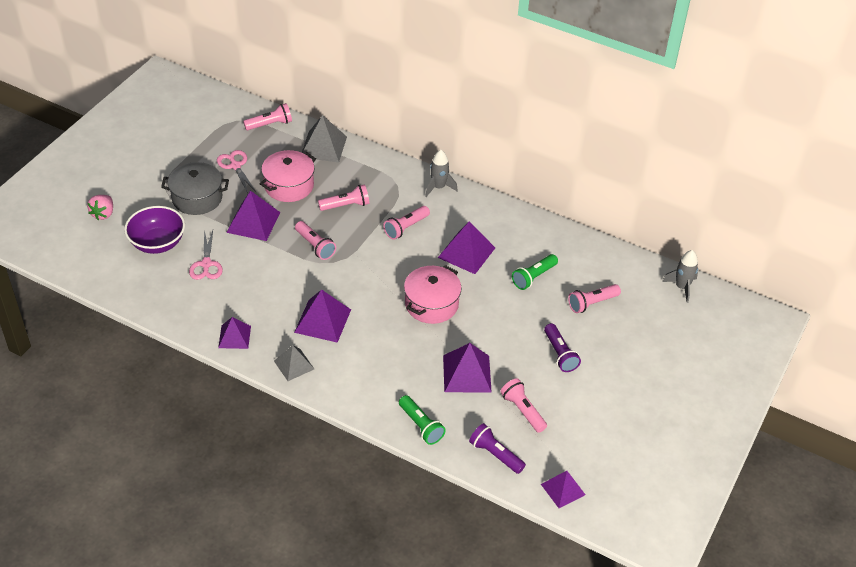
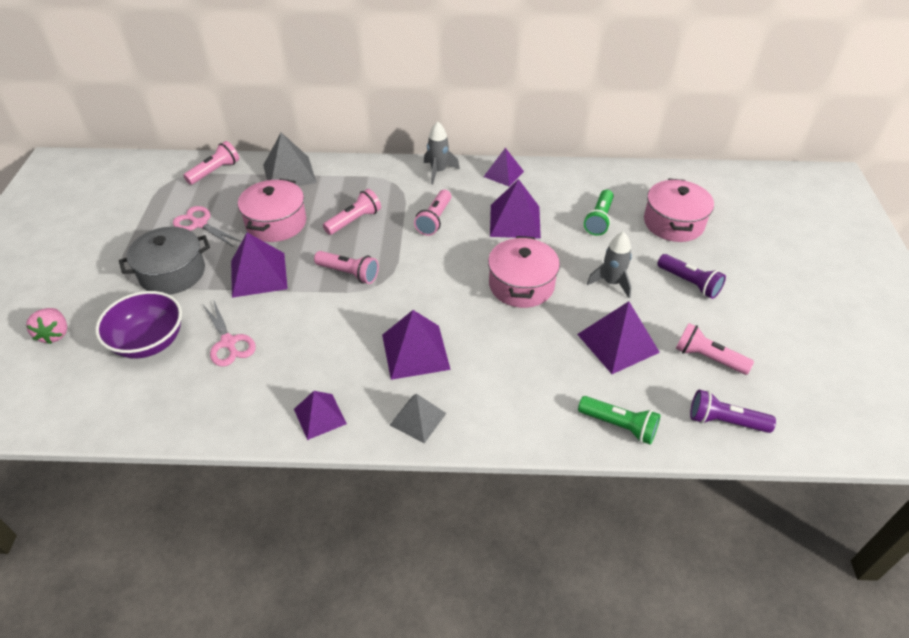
camera: 25 degrees left, 0 degrees up
purple pyramid [541,471,585,508] -> purple pyramid moved to [484,148,524,187]
pink flashlight [568,284,621,313] -> pink pot [644,178,714,242]
grey rocket [662,250,698,303] -> grey rocket moved to [587,231,632,298]

